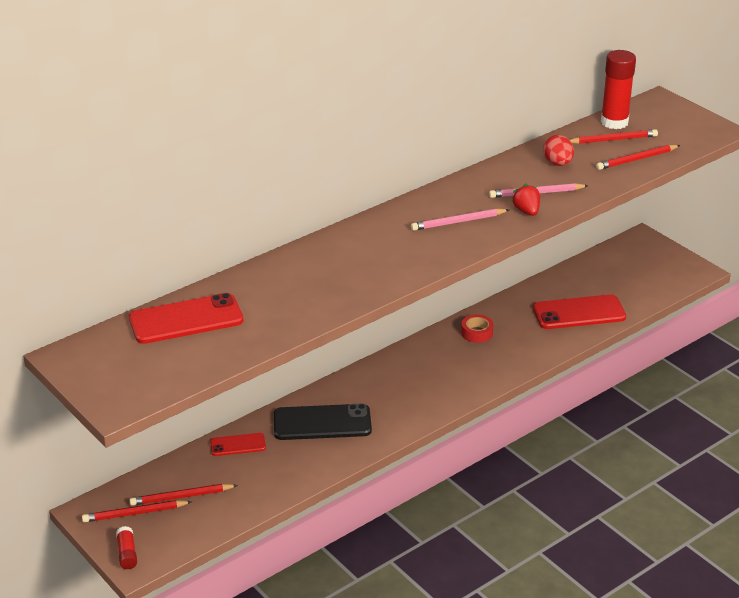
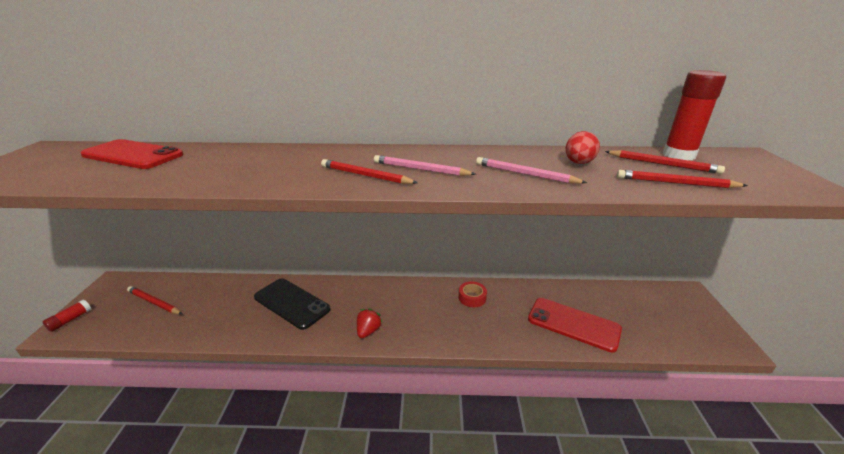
camera: 40 degrees right, 5 degrees down
red pencil [82,500,192,522] -> red pencil moved to [321,159,418,184]
red phone [210,433,266,456] -> none
red strawberry [511,183,540,216] -> red strawberry moved to [357,308,382,338]

